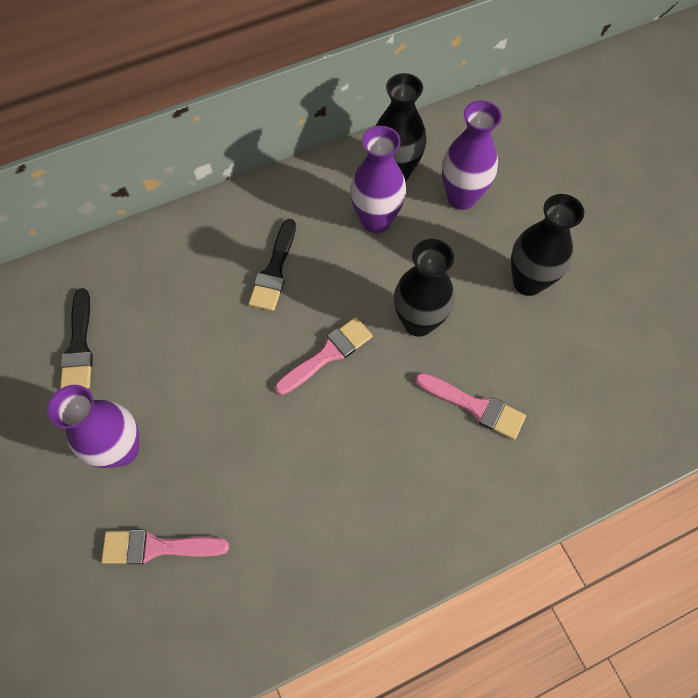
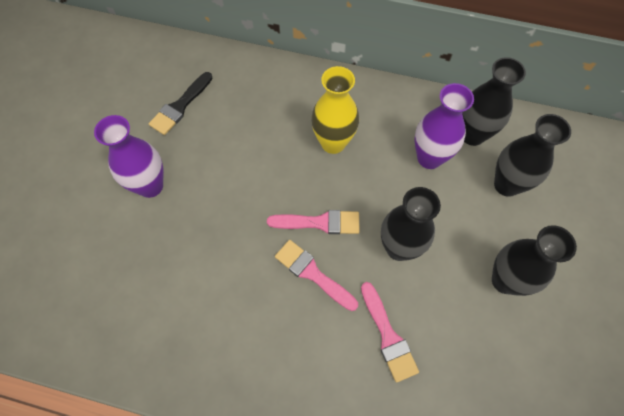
camera: 40 degrees right, 0 degrees up
pink brush [101,530,229,564] -> pink brush moved to [275,240,358,311]
black brush [248,219,296,311] -> yellow vase [311,66,359,154]
purple vase [442,100,502,210] -> black vase [494,114,571,197]

